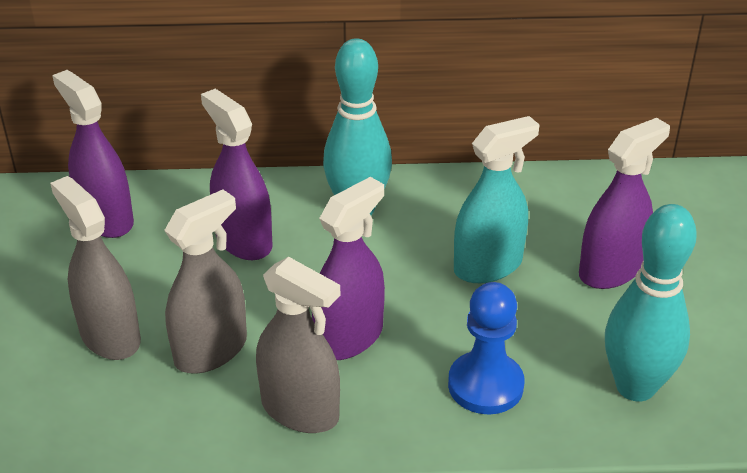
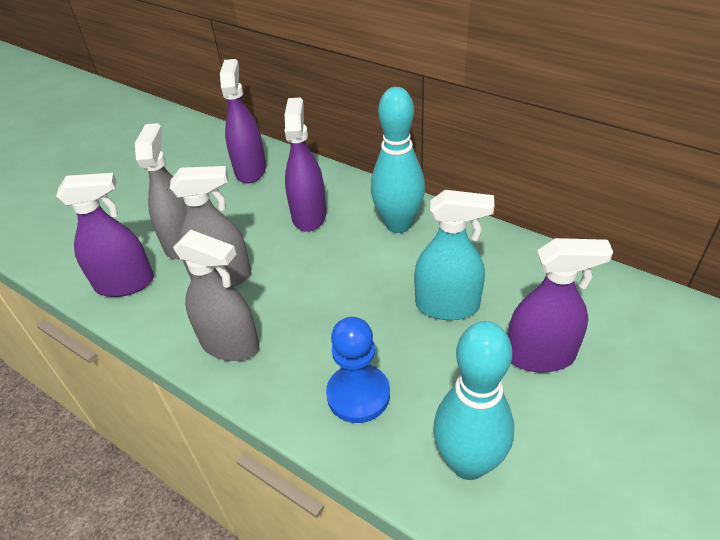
camera: 40 degrees right, 5 degrees up
grey spray bottle [256,257,340,433] -> grey spray bottle turned 45 degrees counterclockwise [173,230,259,361]
purple spray bottle [312,177,385,360] -> purple spray bottle moved to [56,173,154,297]

